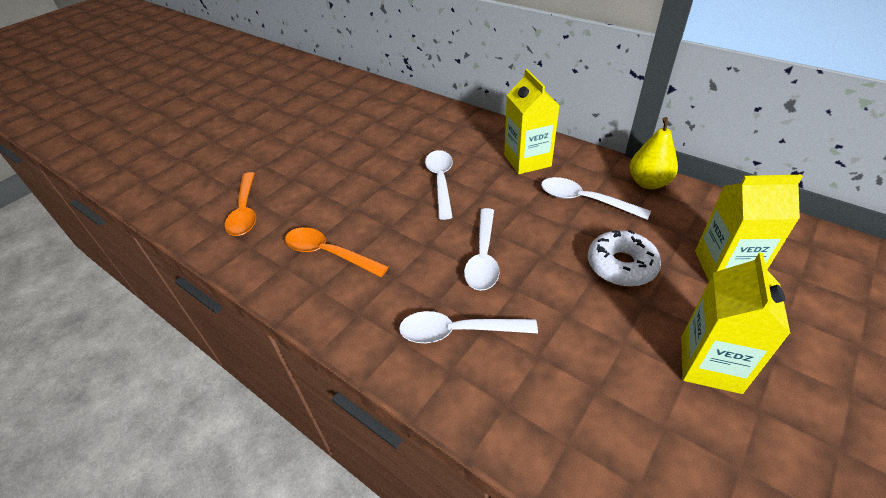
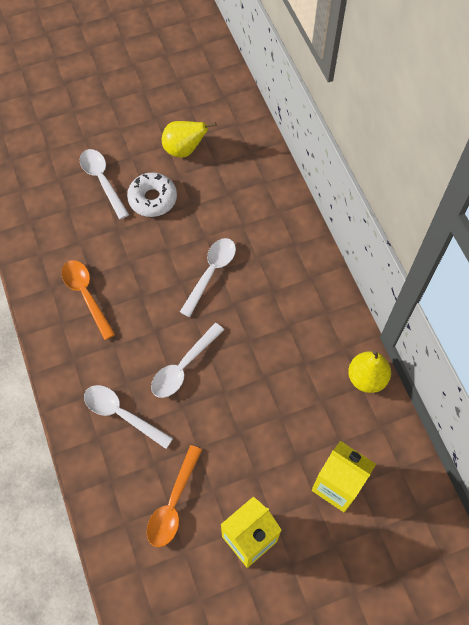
camera: 30 degrees right, 20 degrees up
orange spoon [225,172,256,236] -> orange spoon moved to [147,445,202,547]
yellow carton [504,69,560,174] -> none
white spoon [541,177,651,220] -> white spoon moved to [80,149,129,219]
white donut [588,230,661,287] -> white donut moved to [127,172,177,217]
none -> yellow pear [162,121,216,158]

